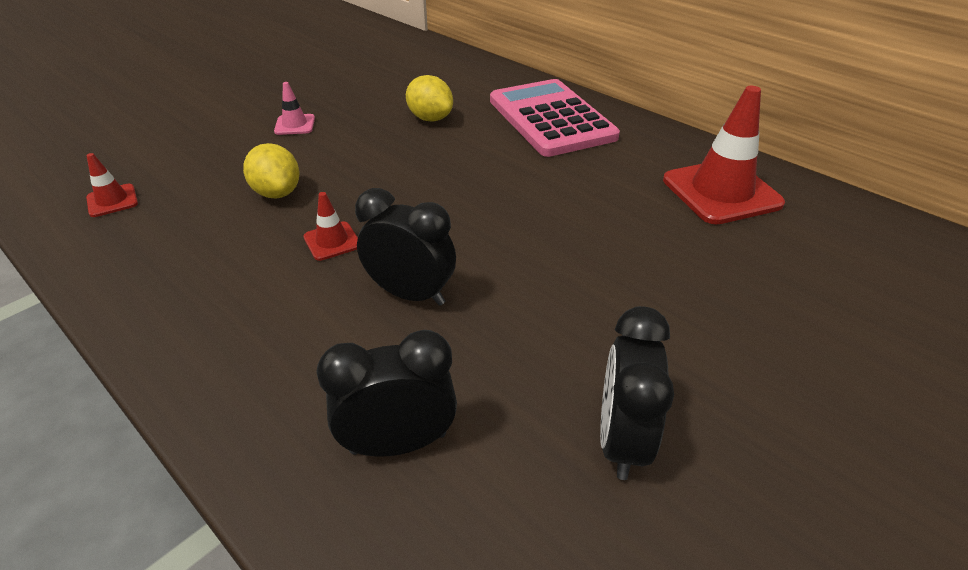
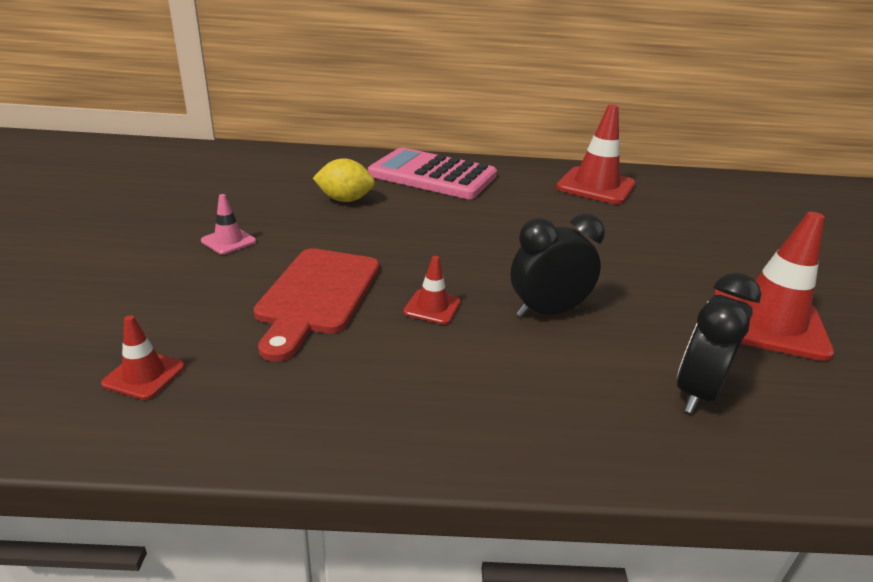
camera: 45 degrees left, 10 degrees down
yellow lemon [243,143,299,198] -> red cutting board [254,248,379,362]
black clock [600,306,674,480] -> red traffic cone [714,212,834,361]

